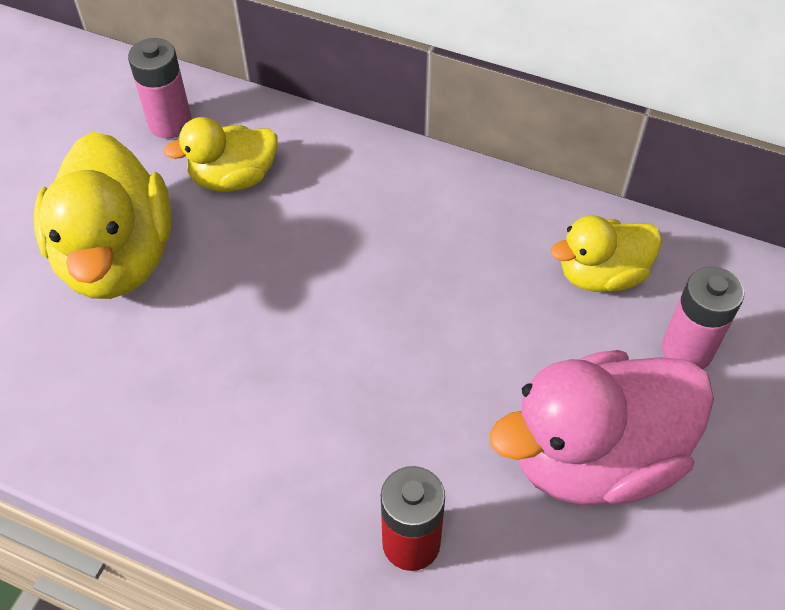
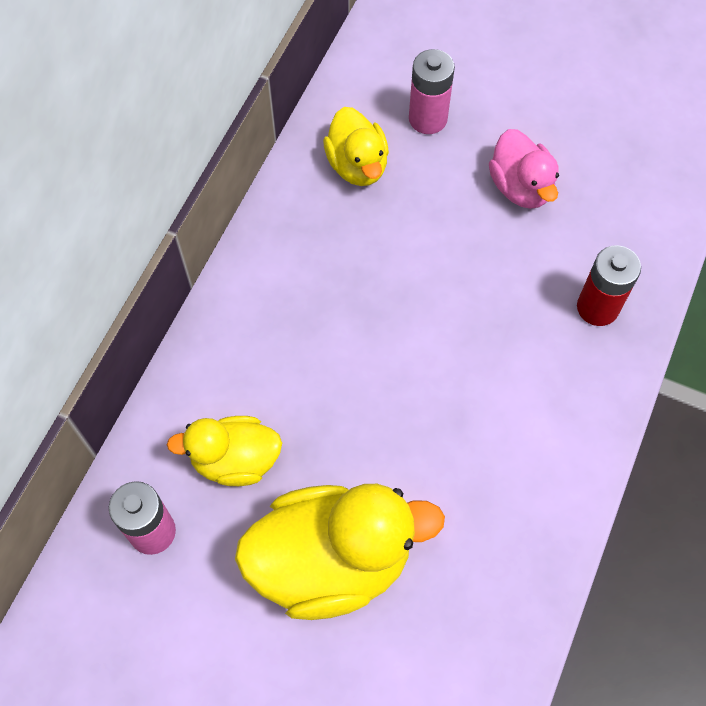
camera: 90 degrees left, 10 degrees up
yellow duck [164,117,278,192] -> yellow duck turned 105 degrees clockwise [166,416,282,486]
pink duck [489,350,714,505] -> pink duck [489,129,559,209], size x0.58

